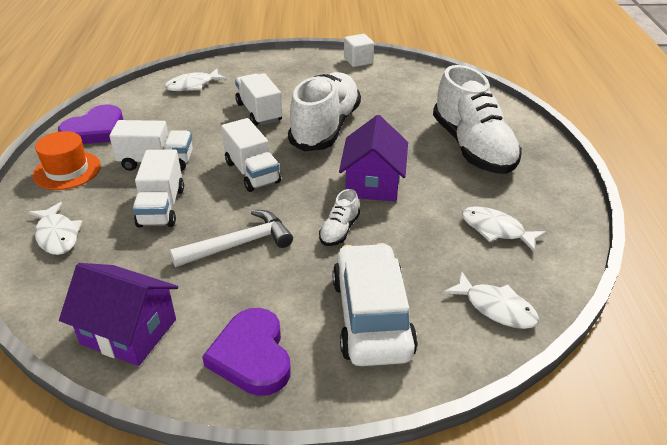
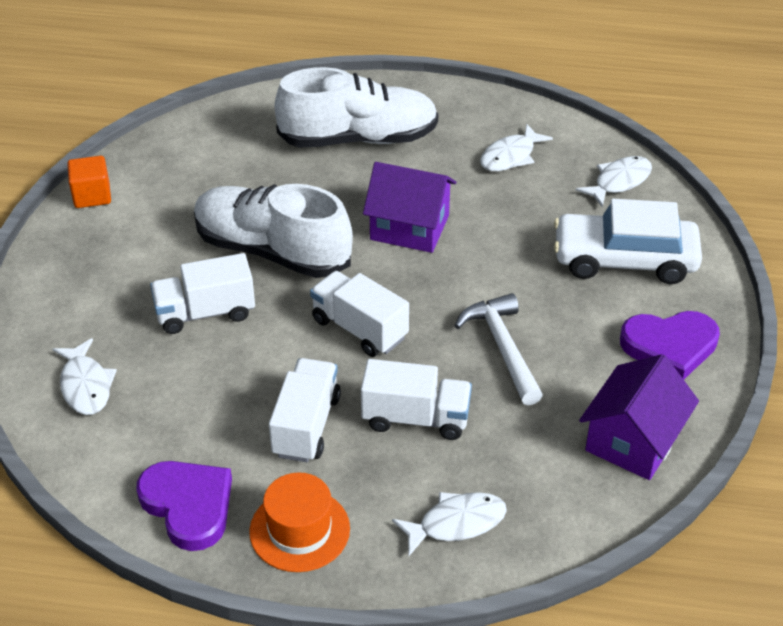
camera: 80 degrees left, 5 degrees up
white truck [221,118,281,192] -> white truck turned 120 degrees counterclockwise [310,271,409,357]
white shoe [319,189,360,246] -> none
white cube [344,34,374,67] -> orange cube [67,156,111,208]

